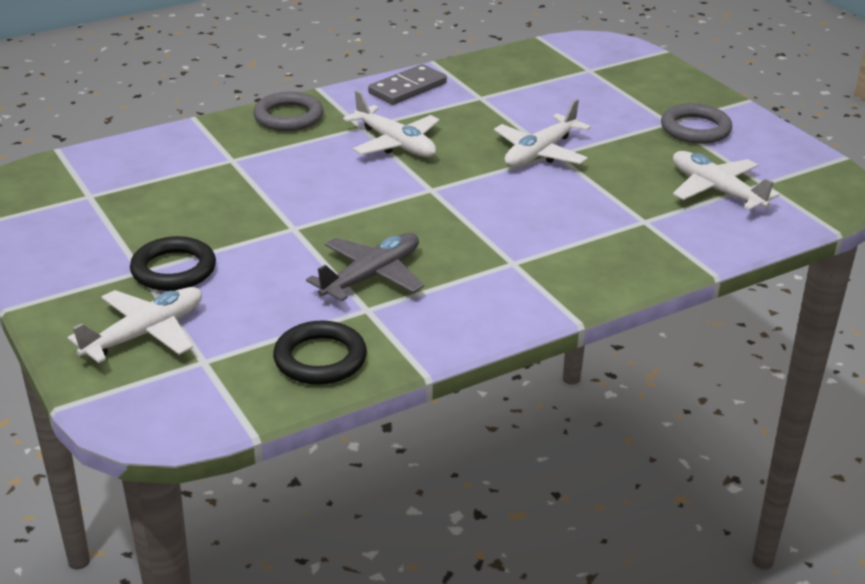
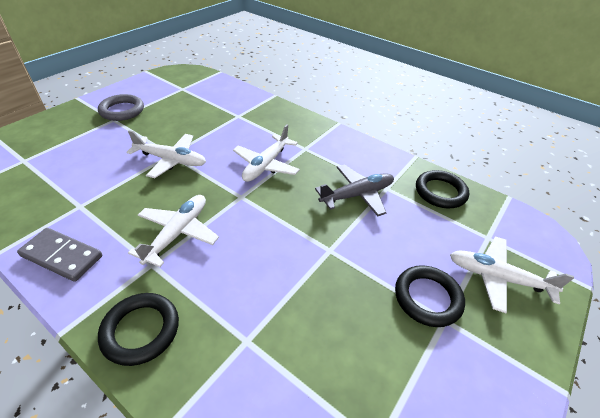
camera: 115 degrees left, 10 degrees up
grey ring [253,92,324,131] -> black ring [98,293,179,366]
grey plane [306,233,424,301] -> grey plane turned 135 degrees clockwise [315,164,394,216]
white plane [673,151,780,210] -> white plane moved to [233,124,300,182]

